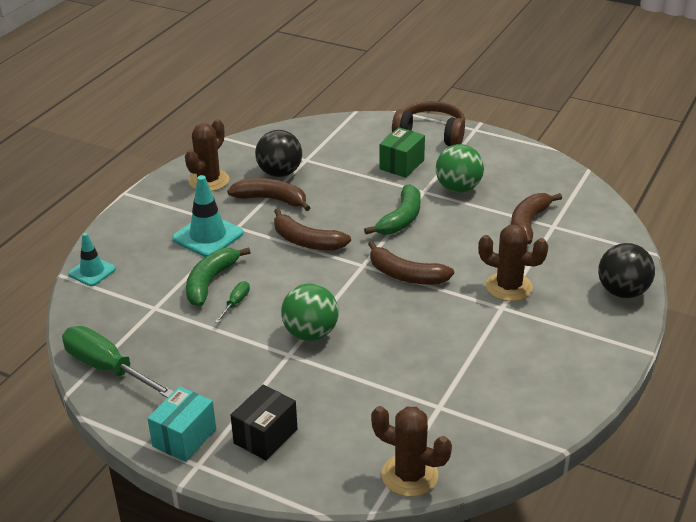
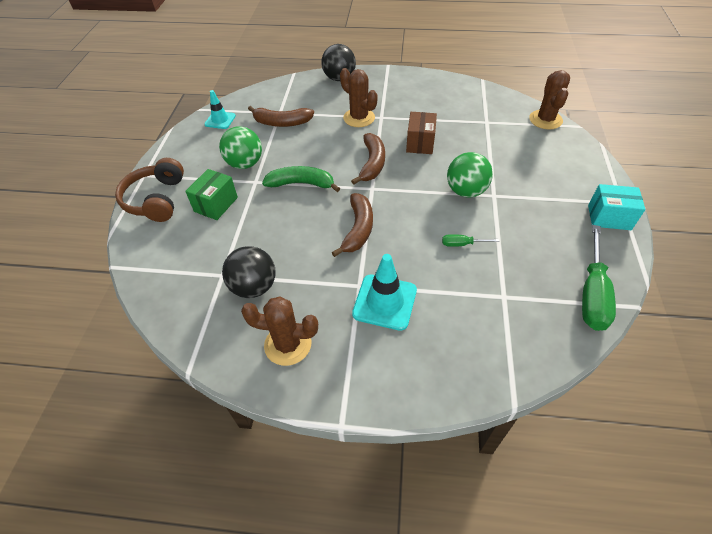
camera: 110 degrees left, 15 degrees up
turquoise traffic cone [68,233,116,286] -> turquoise traffic cone moved to [204,90,236,129]
green banana [186,247,251,306] -> none
brown banana [227,178,311,211] -> none
black box [230,385,298,461] -> none
green box [379,127,425,178] -> green box turned 75 degrees counterclockwise [185,169,238,220]
brown cactus [478,225,548,301] -> brown cactus turned 45 degrees counterclockwise [340,68,378,127]
none -> brown box [406,112,437,154]

